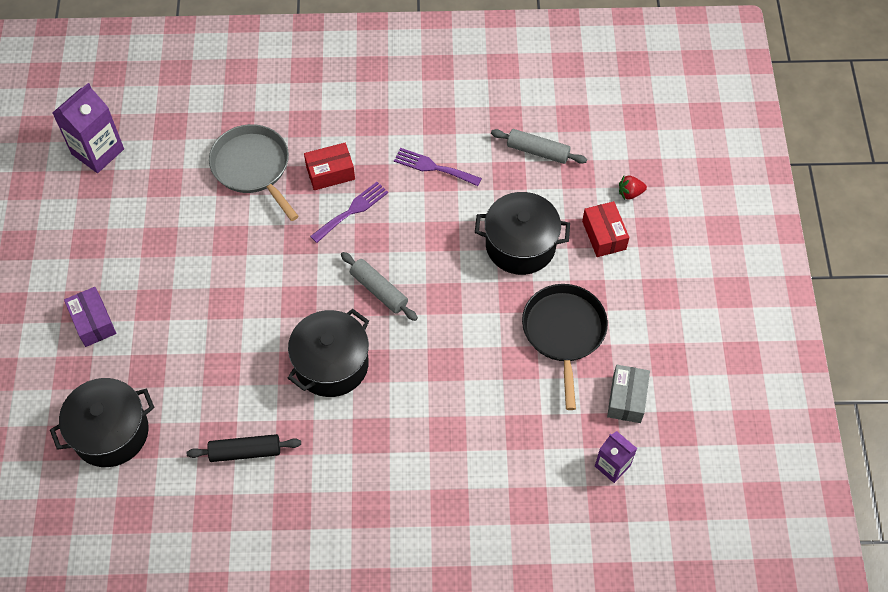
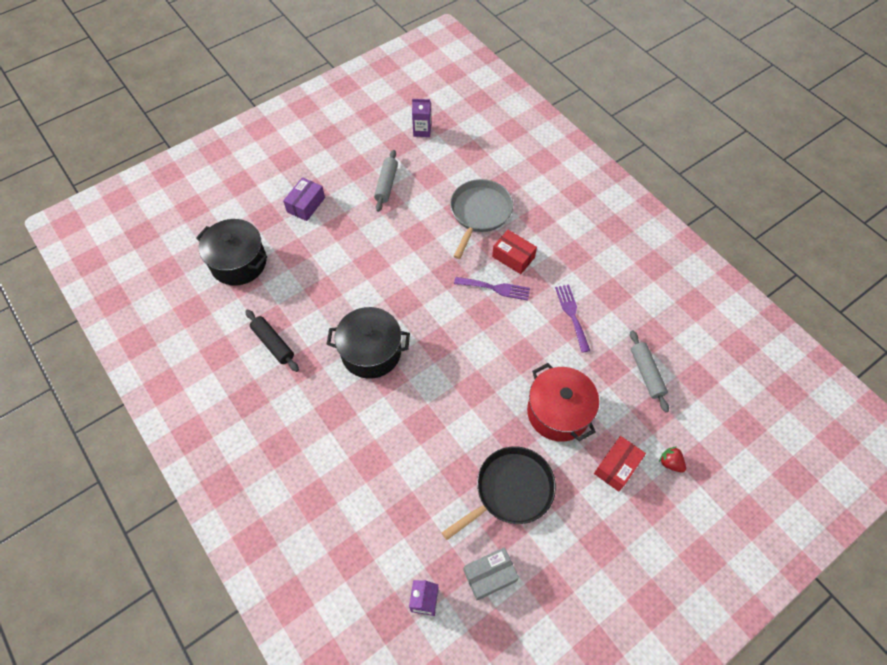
camera: 55 degrees right, 0 degrees up
purple carton [52,83,124,173] -> purple carton [412,99,431,137], size x0.60
grey rolling pin [341,252,418,321] -> grey rolling pin moved to [374,150,398,212]
black pot [475,192,570,275] -> red pot [527,363,599,442]

